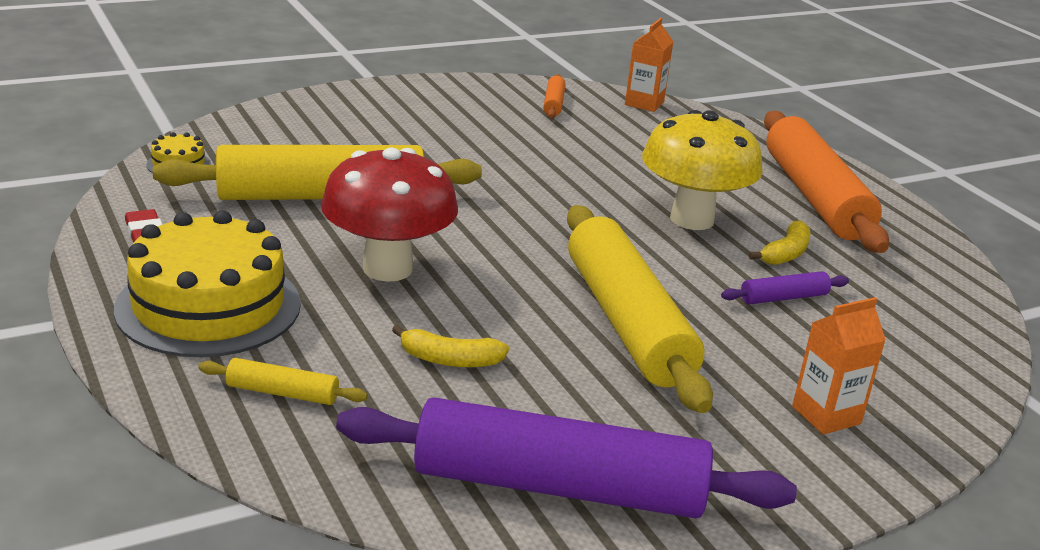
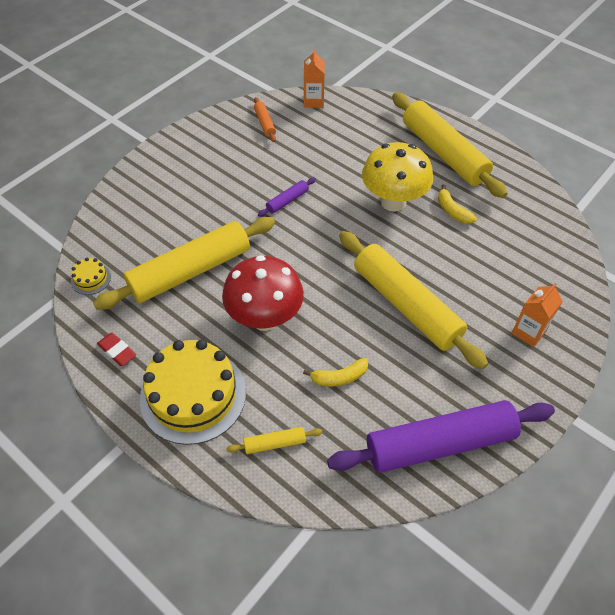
camera: 20 degrees left, 25 degrees up
purple rolling pin [721,271,849,304] -> purple rolling pin moved to [258,177,316,217]
yellow banana [749,220,811,265] -> yellow banana turned 135 degrees clockwise [438,184,477,224]
orange rolling pin [764,111,889,253] -> yellow rolling pin [392,92,508,198]

